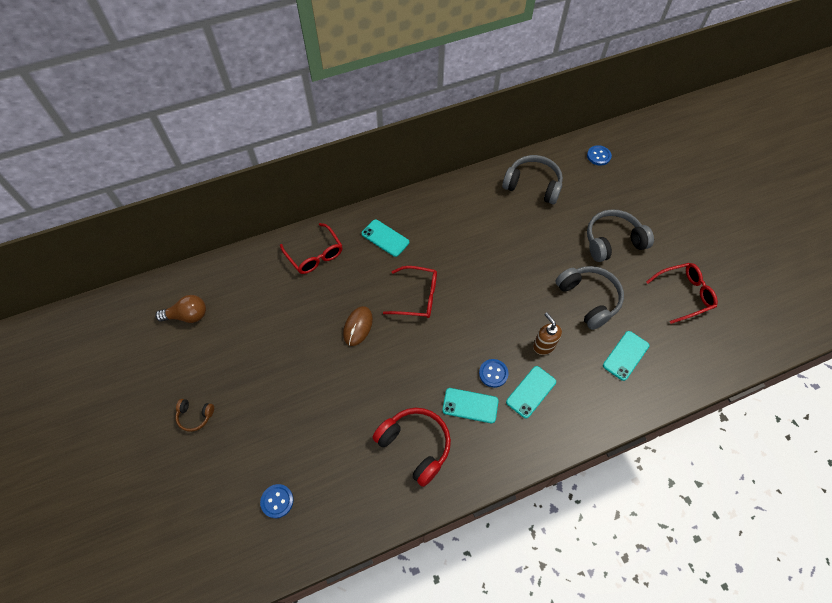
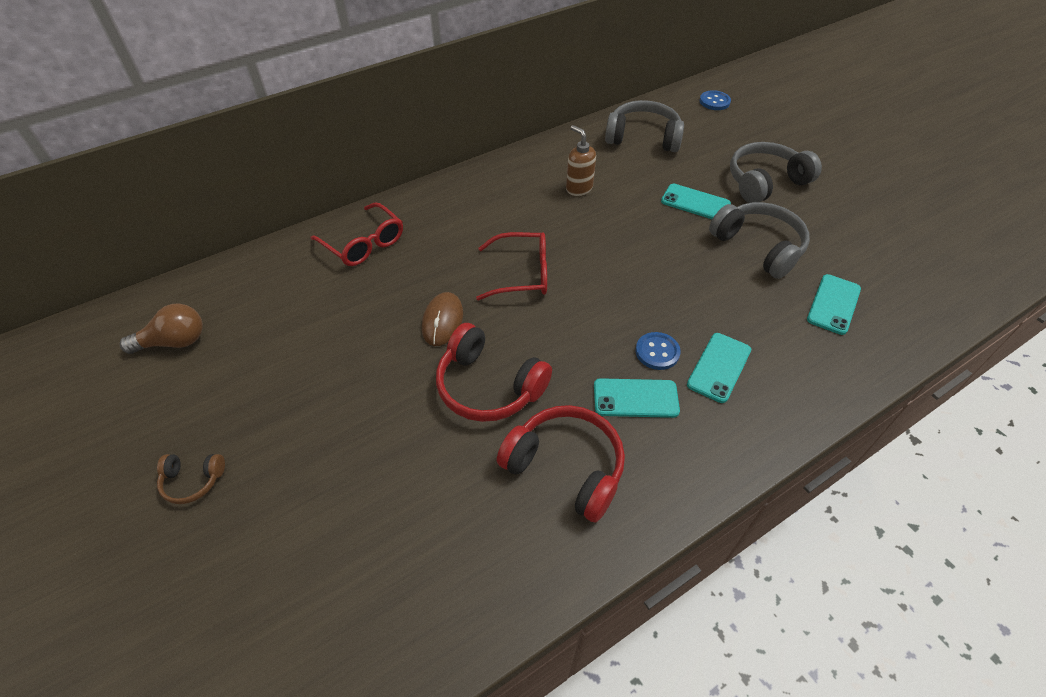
camera: 10 degrees left, 10 degrees down
blue button [260,484,294,518] -> none
turquoise phone [362,219,409,257] -> turquoise phone moved to [661,184,731,219]
brown soap dispenser [533,312,562,355] -> brown soap dispenser moved to [566,125,596,196]
red glasses [646,263,718,324] -> none
none -> red headphones [436,323,552,422]

